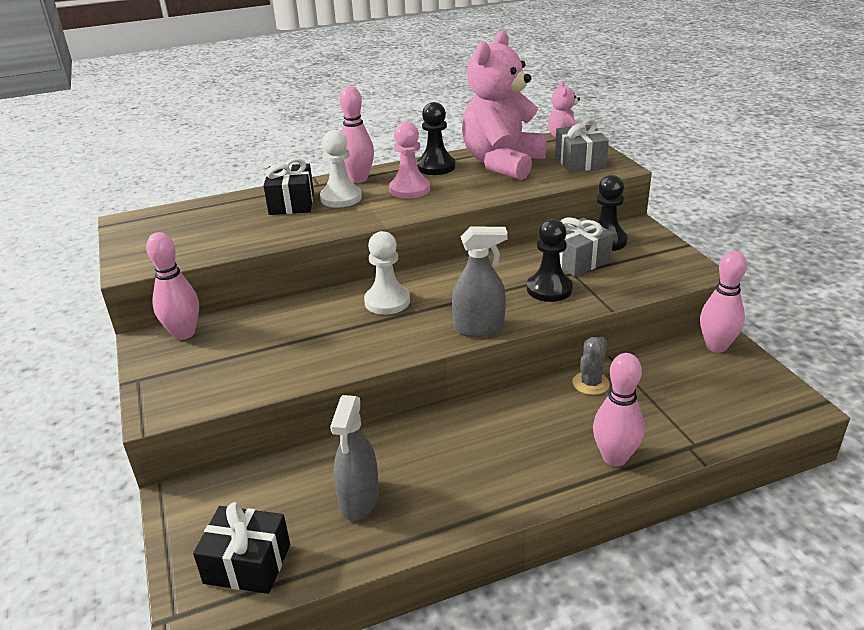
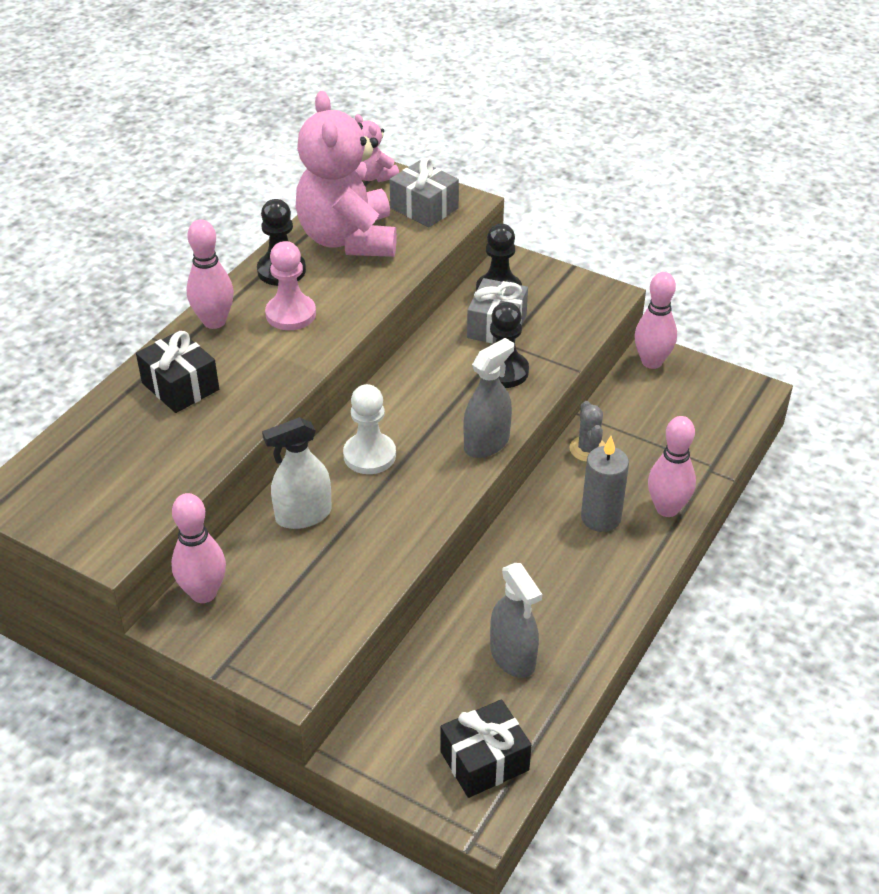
camera: 40 degrees left, 10 degrees up
white pawn [320,130,362,208] -> none
none -> white spray bottle [262,417,332,529]
none -> grey candle [581,436,629,532]

